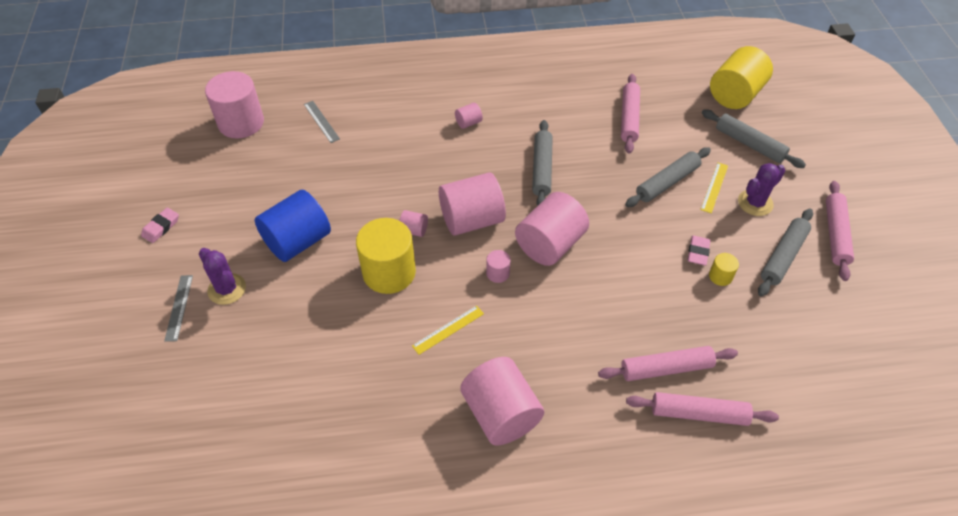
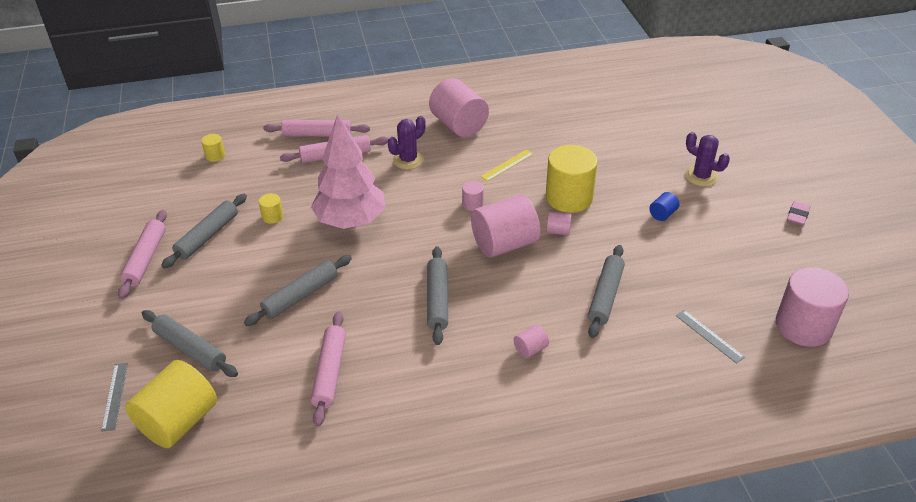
camera: 175 degrees right, 10 degrees down
grey ruler [164,275,193,342] -> grey ruler moved to [101,363,128,432]
blue cylinder [255,190,331,262] -> blue cylinder [649,192,680,221], size x0.44
pink cylinder [515,192,589,266] -> none
pink eraser [687,236,711,266] -> none
yellow ruler [700,163,728,213] -> none
purple cactus [738,163,785,216] -> purple cactus moved to [388,116,426,169]
none -> yellow cylinder [201,134,225,162]
none -> pink tree [311,114,385,229]
none -> grey rolling pin [588,245,625,338]

